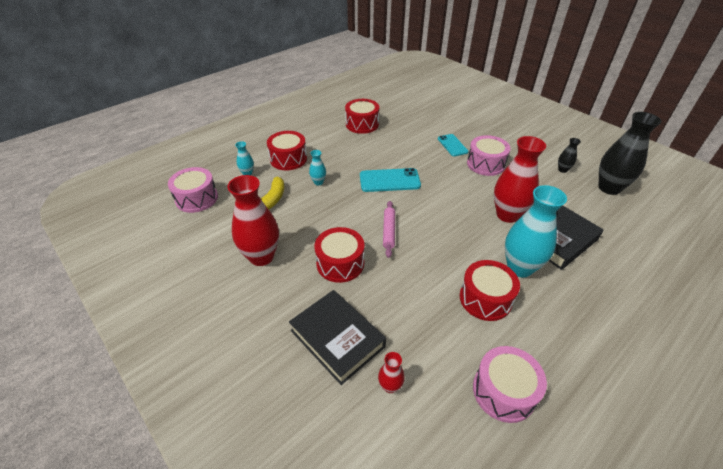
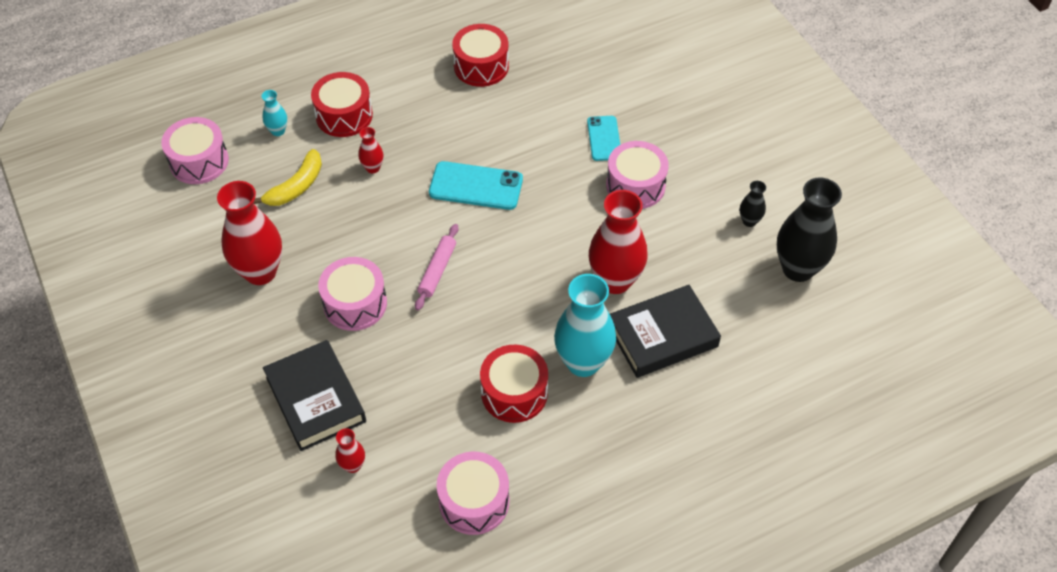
camera: 15 degrees right, 10 degrees up
turquoise vase [309,150,326,185] -> red vase [358,127,384,173]
red drum [314,227,365,283] -> pink drum [318,257,387,331]

